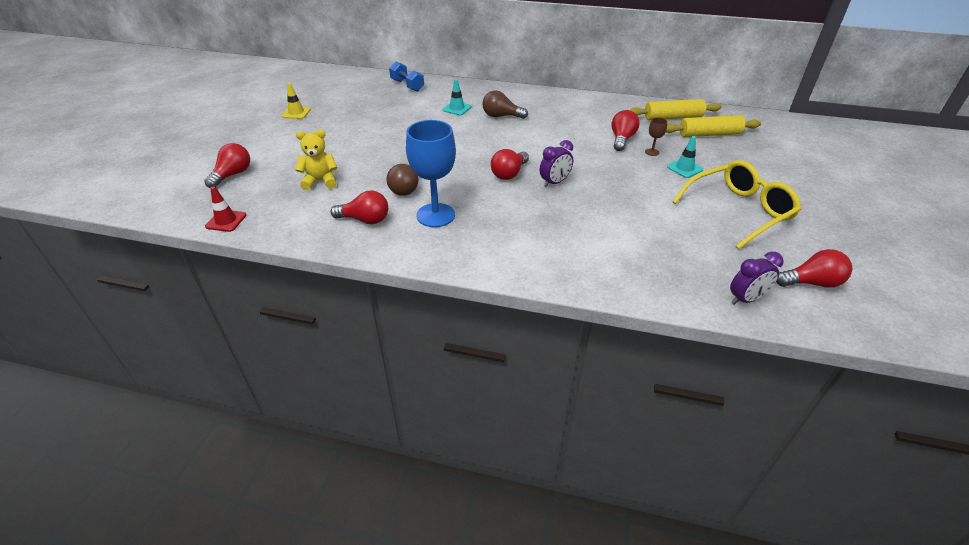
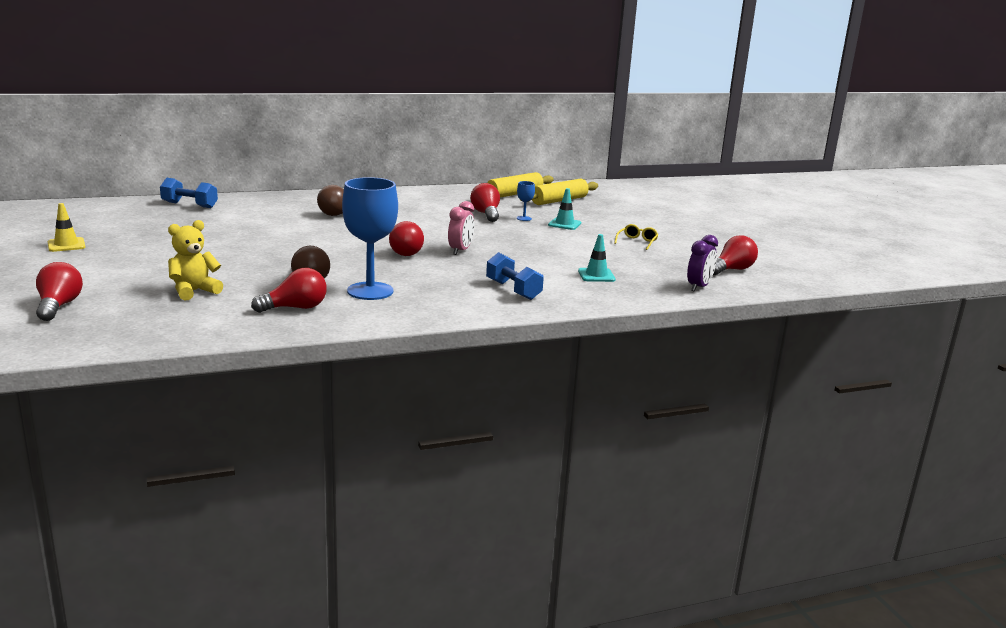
camera: 35 degrees left, 20 degrees down
red traffic cone [205,186,246,232] -> none
turquoise traffic cone [443,79,471,115] -> turquoise traffic cone moved to [578,234,616,282]
purple clock [540,140,573,187] -> pink clock [448,201,474,255]
brown goblet [645,117,667,156] -> blue goblet [517,181,535,221]
yellow glasses [672,160,801,249] -> yellow glasses [614,224,659,250], size x0.41
none -> blue dumbbell [486,252,544,300]

